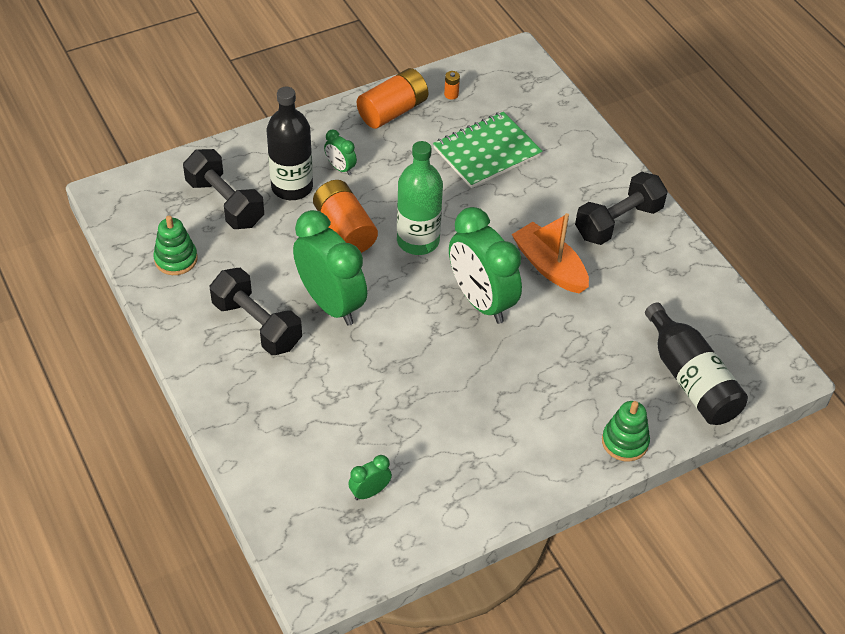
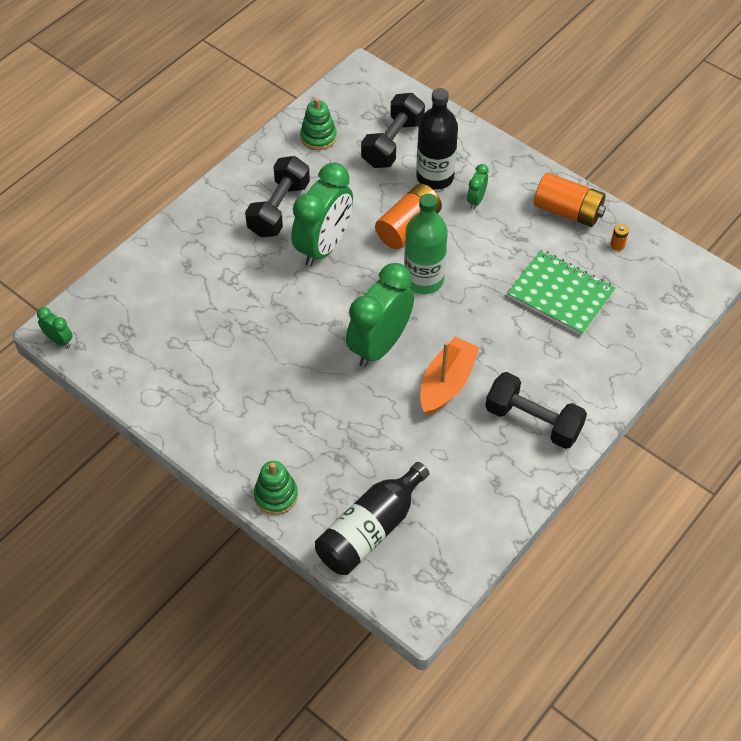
camera: 70 degrees right, 5 degrees up
green clock [348,455,392,500] -> green clock moved to [37,307,73,348]

